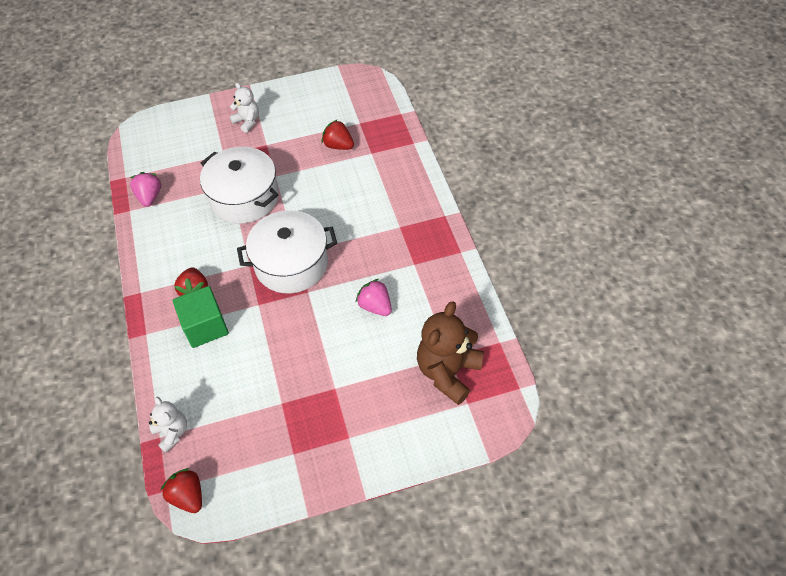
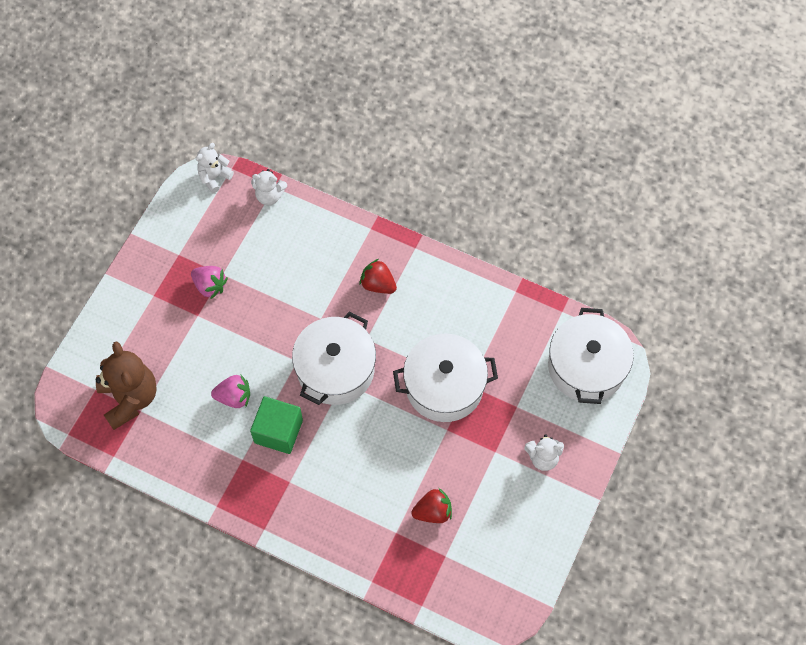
camera: 130 degrees right, 10 degrees up
pink strawberry [130,172,161,207] -> pink strawberry moved to [191,266,228,300]
red strawberry [160,468,202,513] -> white teddy bear [196,143,234,193]
green cube [173,286,229,348] -> green cube moved to [250,396,303,454]
none -> white pot [548,308,634,404]

